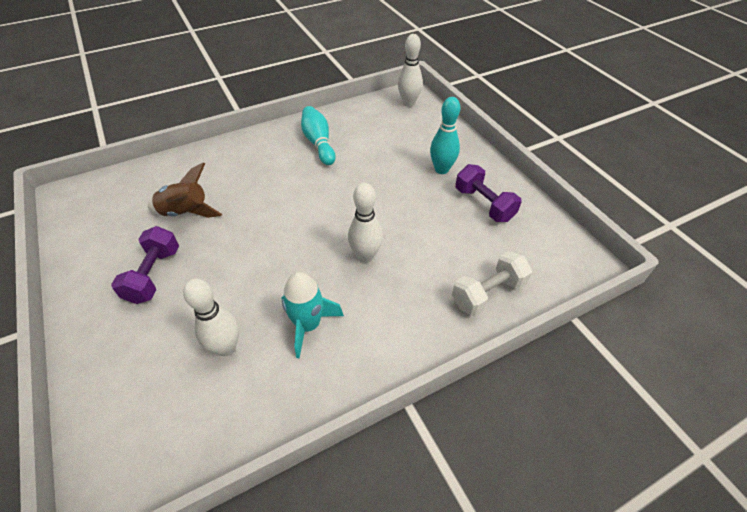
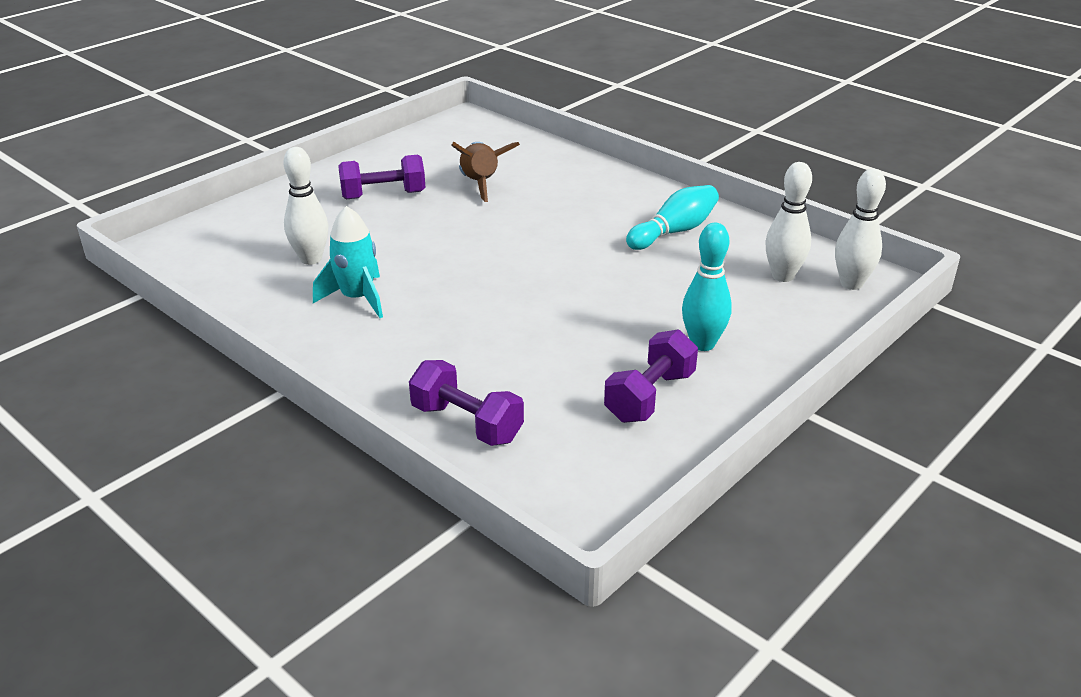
camera: 70 degrees right, 15 degrees down
white bowling pin [348,183,383,263] -> white bowling pin moved to [766,162,812,282]
white dumbbell [452,251,532,316] -> purple dumbbell [409,360,524,446]

